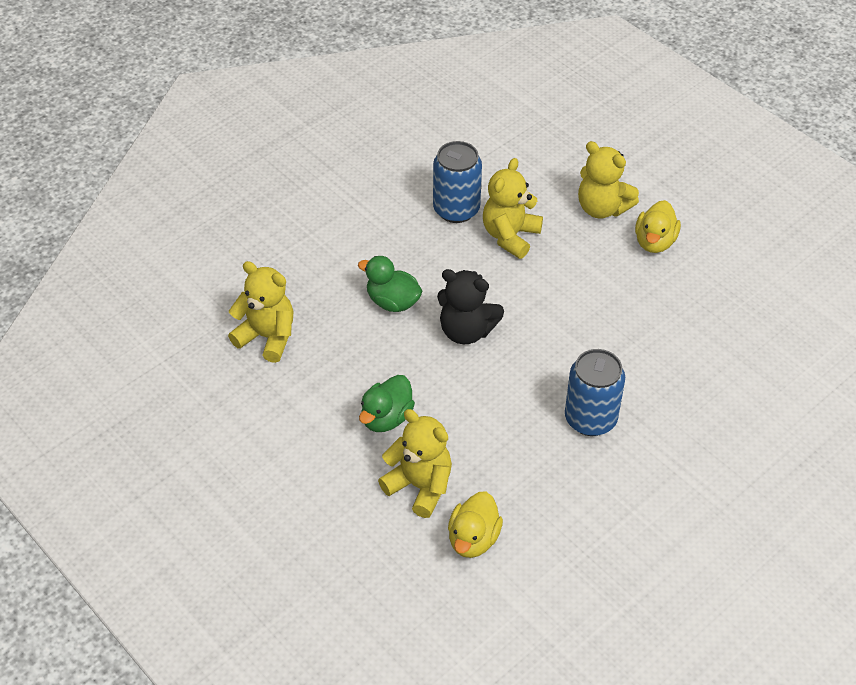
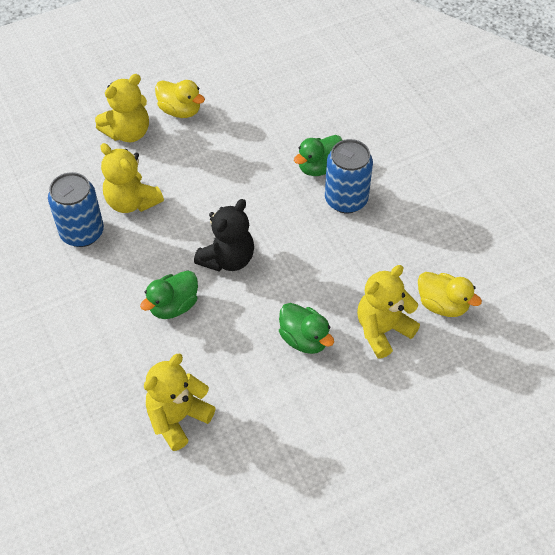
camera: 75 degrees left, 5 degrees up
none -> green duck [294,135,342,176]

